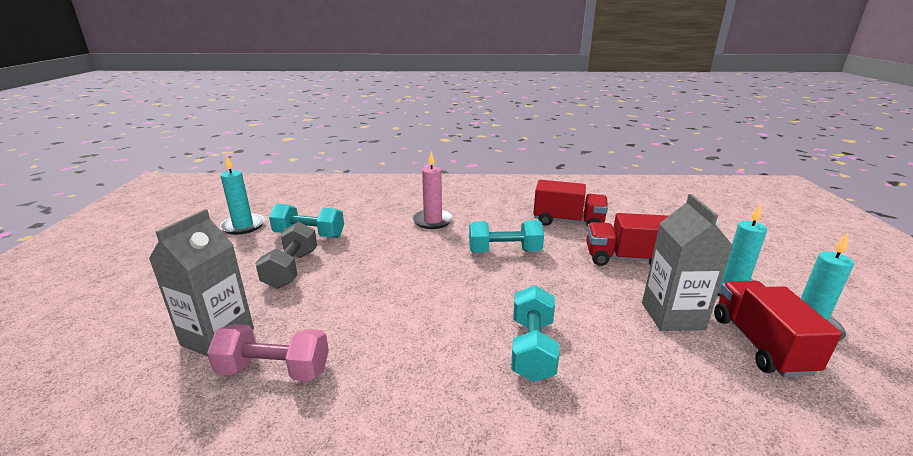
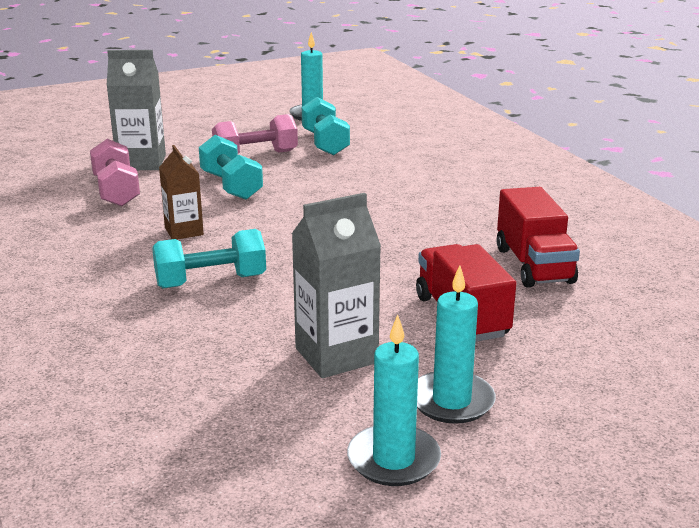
camera: 65 degrees right, 0 degrees up
grey dumbbell [256,222,317,289] -> pink dumbbell [212,114,298,154]
pink candle [413,151,453,229] -> none
turquoise dumbbell [469,220,544,253] -> turquoise dumbbell moved to [199,135,263,200]
red truck [714,281,842,377] -> none
none -> brown carton [159,145,204,240]

